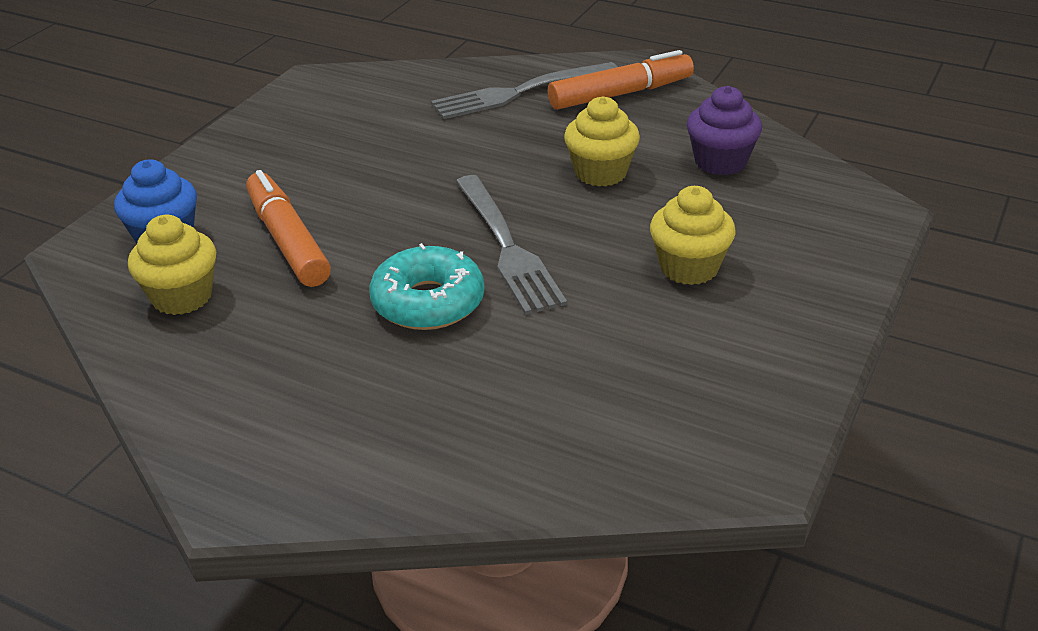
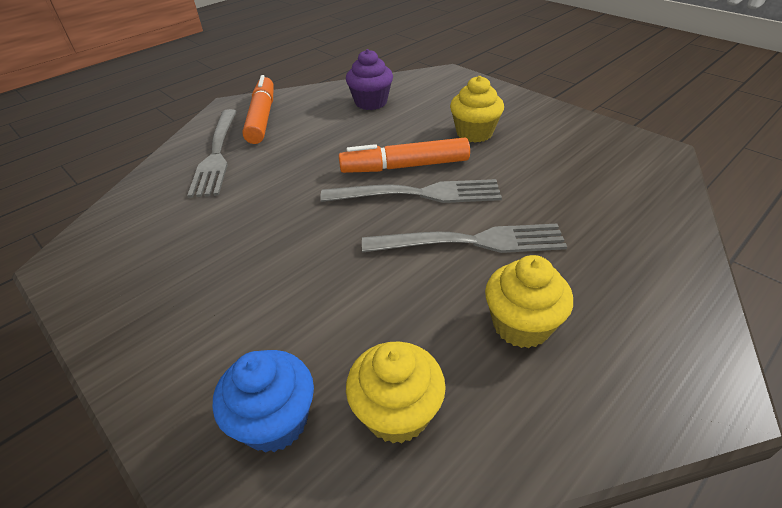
camera: 70 degrees left, 5 degrees up
orange marker [246,170,331,287] -> orange marker moved to [339,137,470,173]
turquoise donut [369,243,485,330] -> grey fork [362,224,567,253]
yellow cupcake [564,96,640,187] -> yellow cupcake moved to [485,255,573,348]

